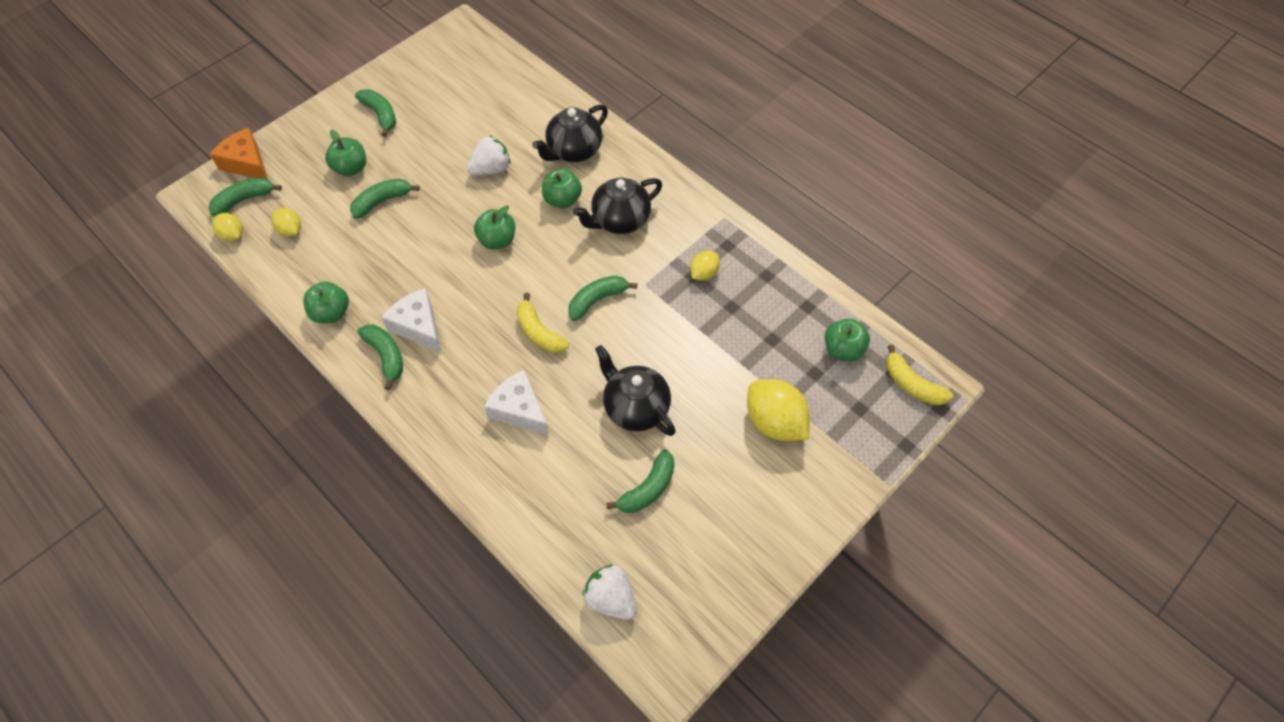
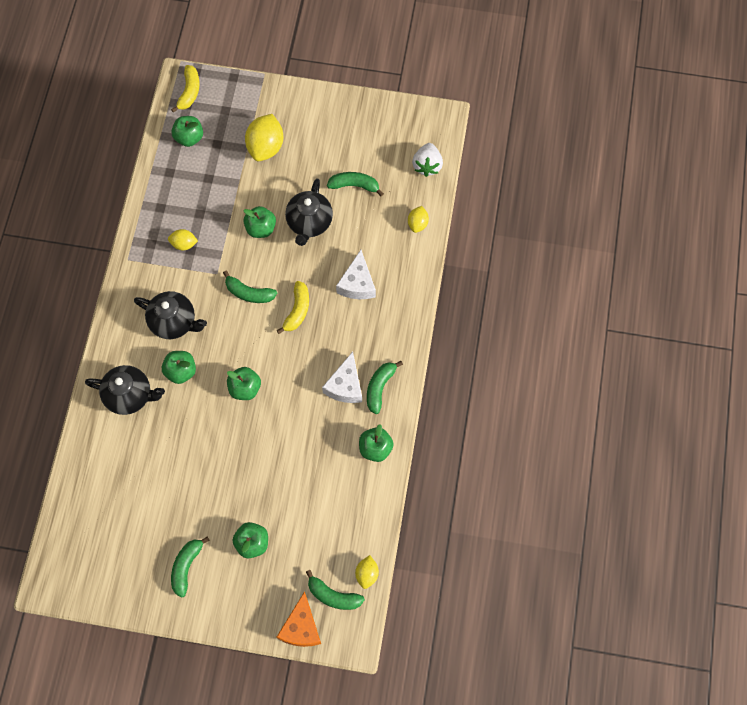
camera: 125 degrees left, 10 degrees up
yellow lemon [271,208,301,237] -> yellow lemon moved to [408,206,429,233]
green banana [350,178,420,219] -> none
white strawberry [467,135,510,176] -> none
none -> green apple [243,206,276,238]

